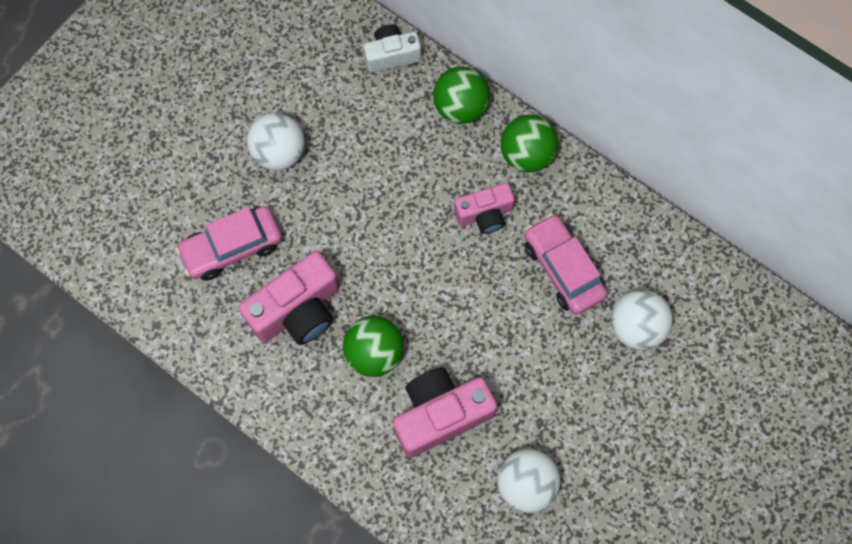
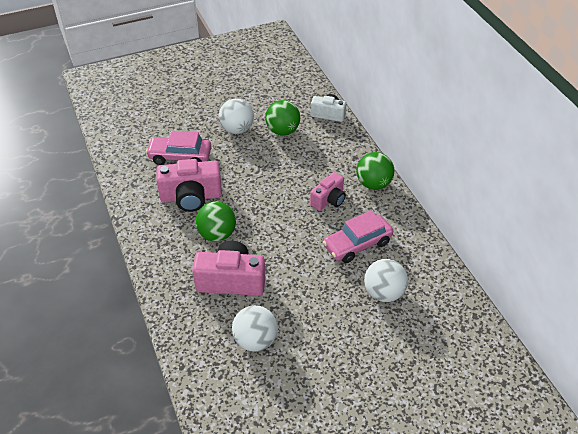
camera: 30 degrees right, 25 degrees down
green ball [433,67,490,124] -> green ball moved to [265,100,300,136]
pink camera [454,183,515,234] -> pink camera turned 60 degrees counterclockwise [310,172,346,211]
pink car [524,214,608,315] -> pink car turned 120 degrees counterclockwise [323,210,393,263]

